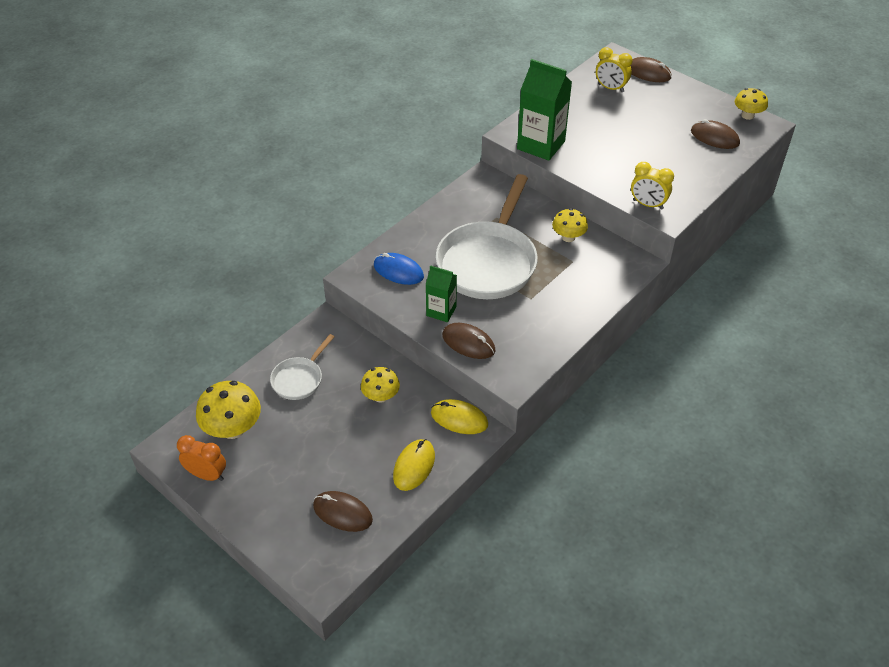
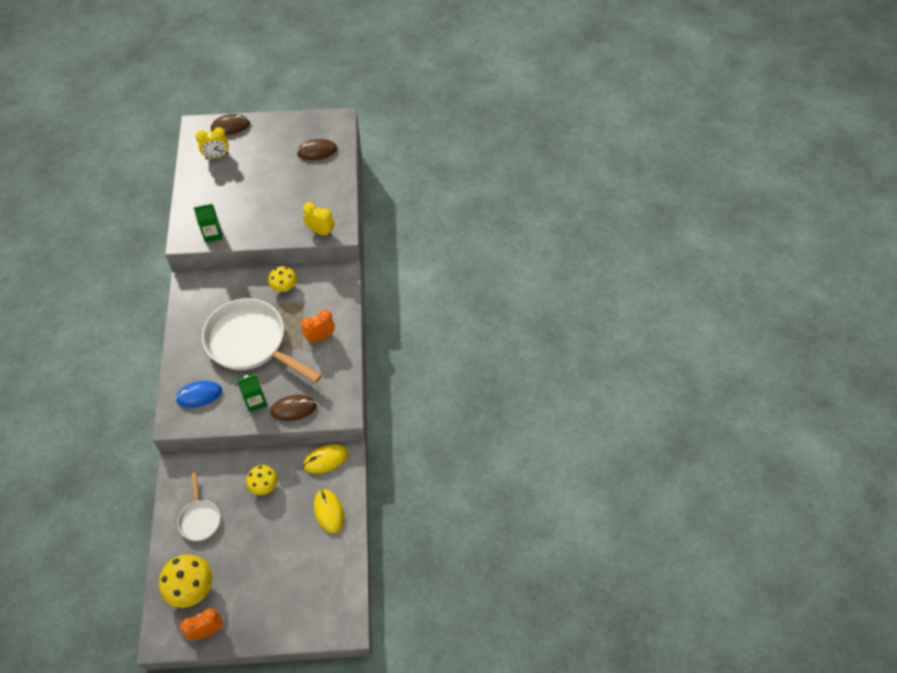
camera: 45 degrees left, 10 degrees up
brown mouse [313,491,373,532] -> none
white pan [436,174,538,299] -> white pan turned 150 degrees clockwise [202,298,322,383]
green carton [517,59,572,161] -> green carton [194,204,222,243], size x0.57
yellow clock [631,162,674,210] -> yellow clock turned 135 degrees counterclockwise [303,202,335,236]
yellow mushroom [735,88,768,120] -> none
none -> orange clock [301,310,335,343]

